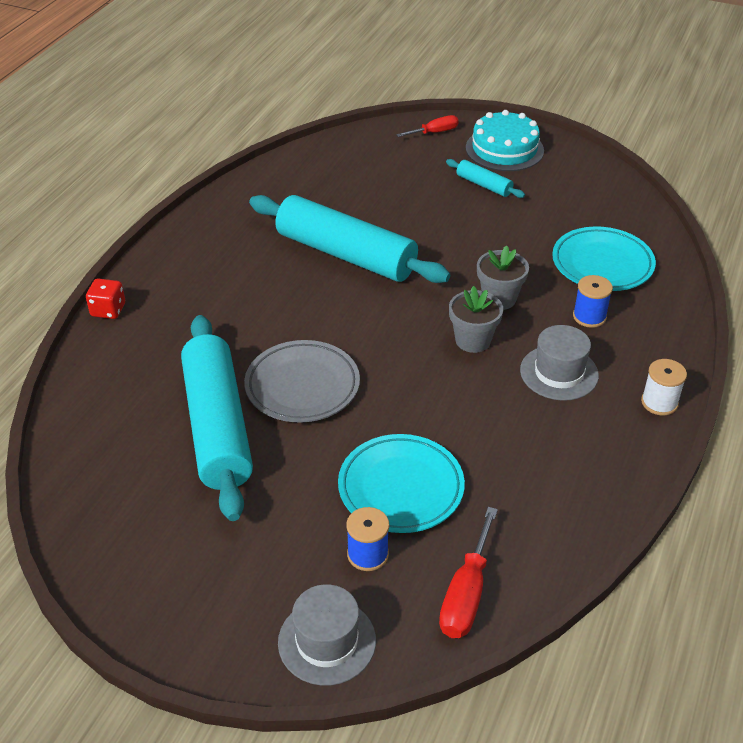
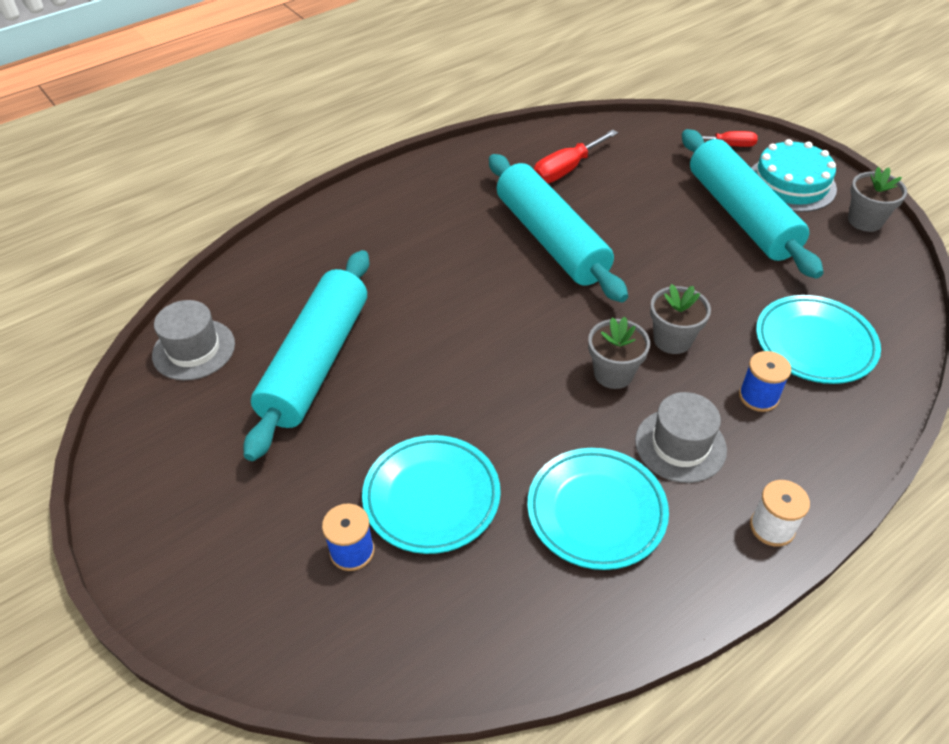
camera: 30 degrees right, 5 degrees up
red dice [86,278,125,319] -> none
grey plate [244,340,360,423] -> none
grey hat [278,584,376,685] -> grey hat moved to [152,300,235,381]
red screwdriver [439,507,498,638] -> red screwdriver moved to [534,130,618,183]
turquoise rolling pin [446,159,525,198] -> turquoise rolling pin [682,129,824,279], size x2.27
none -> turquoise plate [527,448,669,570]
none -> grey flower pot [848,167,907,232]

